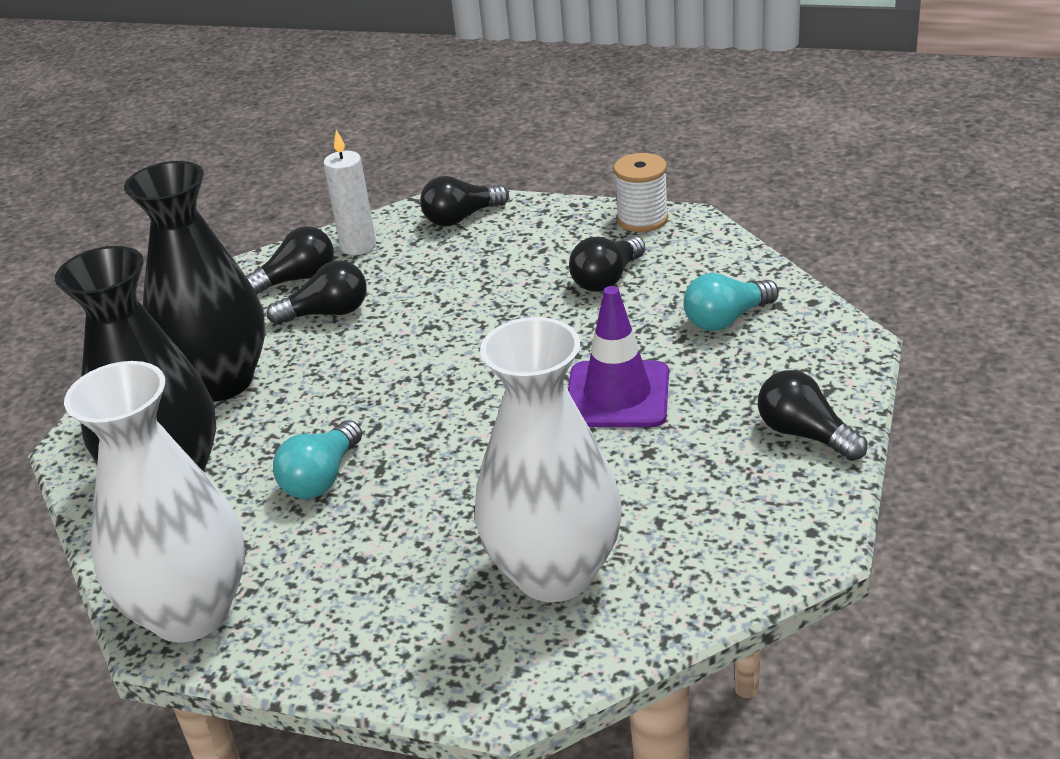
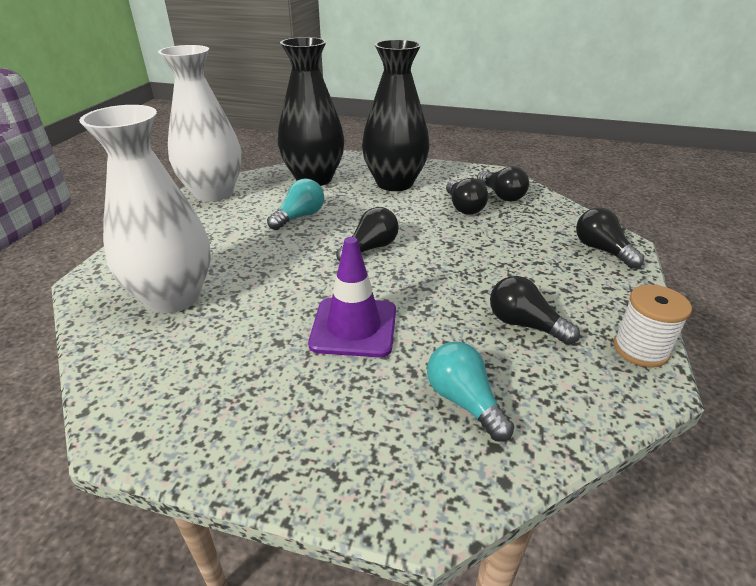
camera: 85 degrees right, 0 degrees up
turquoise light bulb [273,420,362,499] -> turquoise light bulb turned 105 degrees clockwise [267,179,324,230]
white candle [323,130,376,255] -> none
black light bulb [758,370,868,461] -> black light bulb moved to [336,207,399,262]

